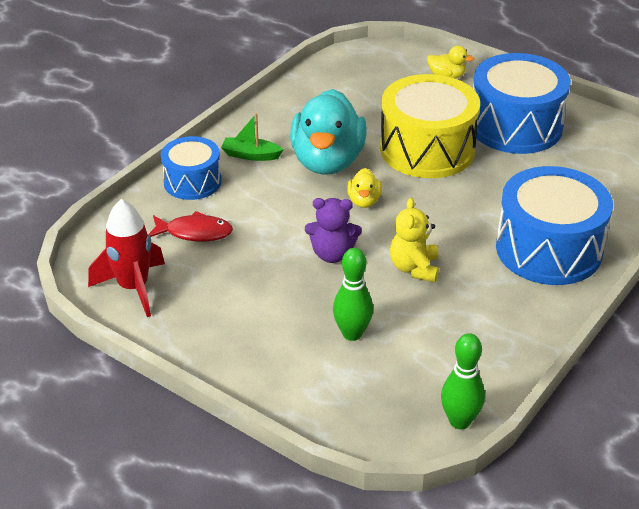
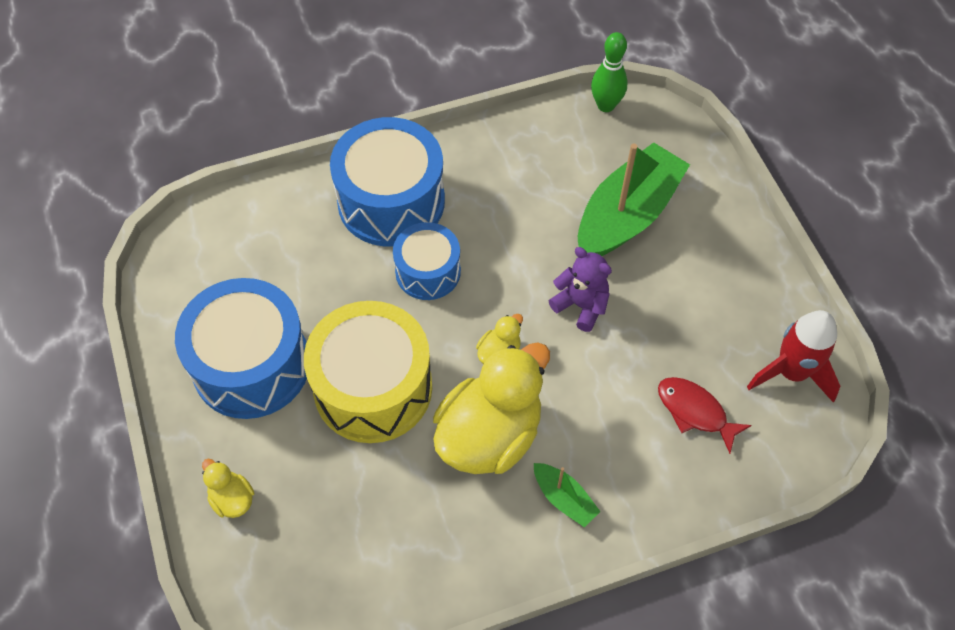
camera: 145 degrees left, 20 degrees up
blue drum [161,136,222,200] -> blue drum moved to [393,222,461,300]
turquoise duck [290,89,366,175] -> yellow duck [433,343,550,474]
green bowling pin [333,248,373,341] -> green boat [578,142,690,256]
yellow teddy bear [390,198,439,282] -> none

